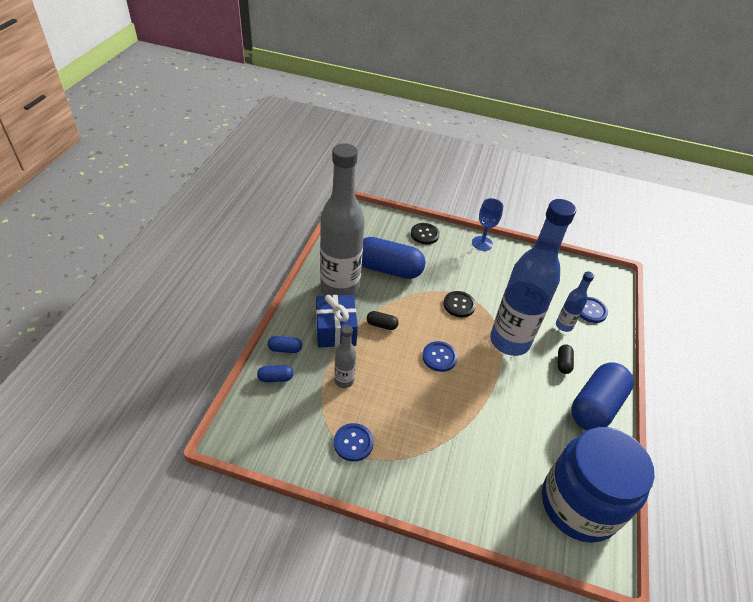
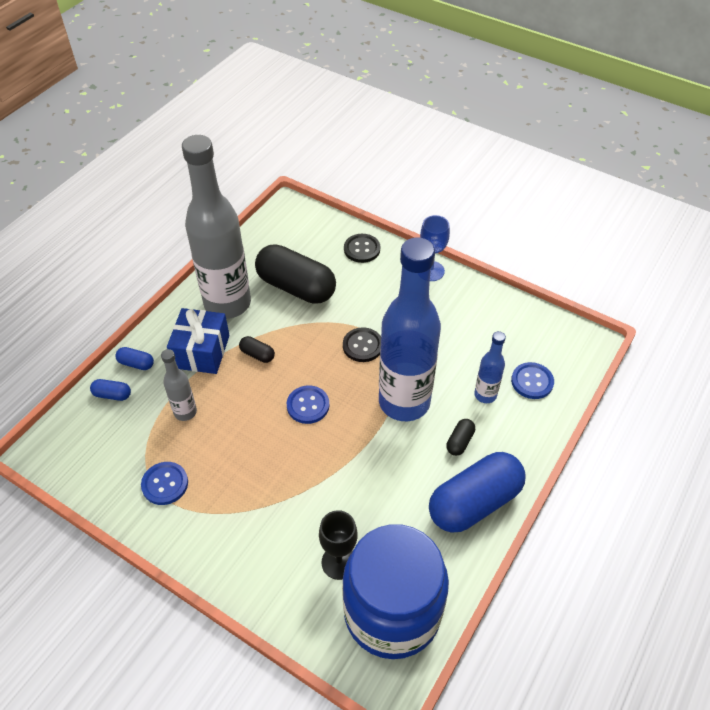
camera: 20 degrees right, 5 degrees up
blue capsule [362,237,425,279] -> black capsule [255,244,336,304]
none -> black goblet [319,510,358,580]

